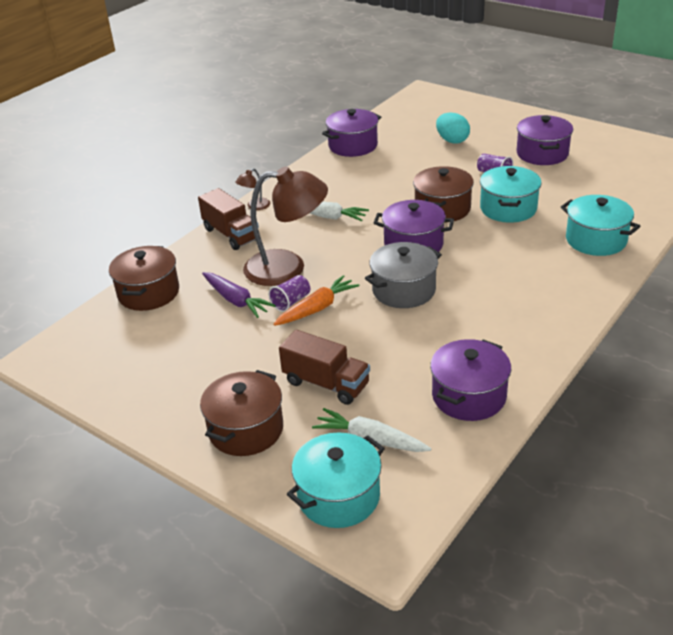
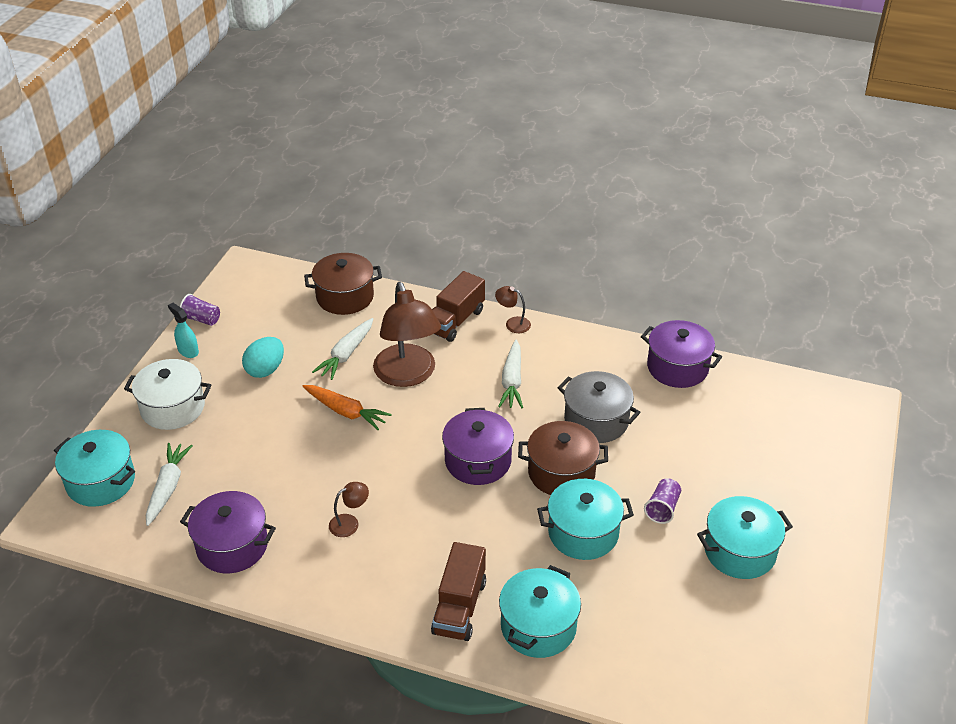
camera: 70 degrees right, 5 degrees up
brown pot [200,370,283,456] -> white pot [124,359,211,430]
purple carrot [202,272,276,318] -> white carrot [312,318,373,380]
purple cup [268,275,310,312] -> purple cup moved to [180,294,220,326]
brown truck [279,330,370,405] -> brown truck moved to [431,542,486,641]
grey pot [365,242,442,308] -> grey pot moved to [558,371,640,443]
turquoise egg [436,113,470,144] -> turquoise egg moved to [242,337,284,378]
purple pot [516,115,573,165] -> turquoise pot [697,496,793,579]
none -> turquoise spray bottle [168,303,199,358]
none -> brown lamp [329,482,369,537]

